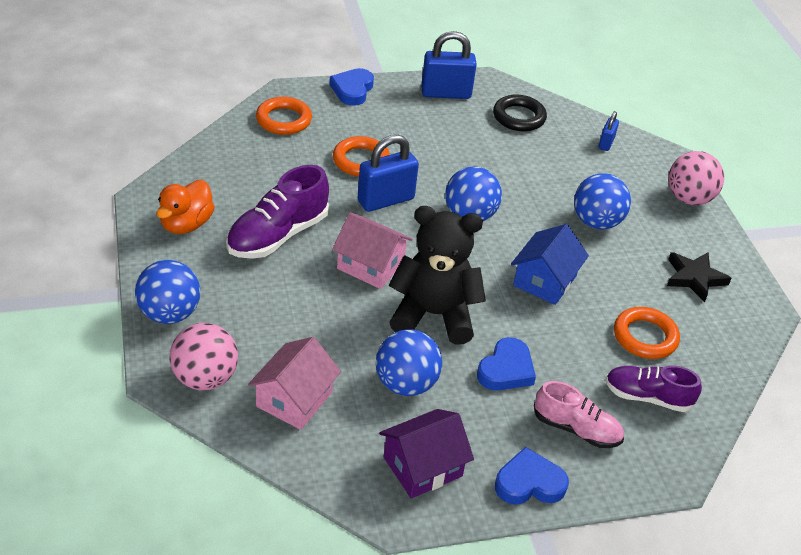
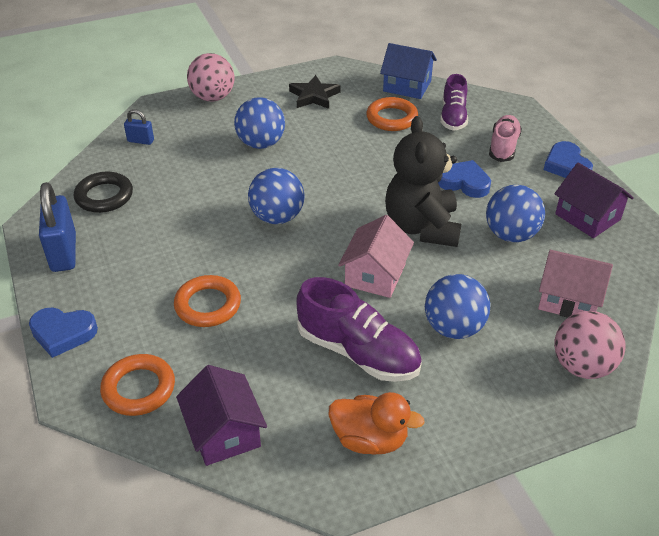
camera: 95 degrees left, 0 degrees up
blue ball [135,260,200,324] -> blue ball moved to [425,274,490,339]
blue padlock [358,135,419,212] -> none
blue house [511,224,589,305] -> blue house moved to [380,43,437,99]
none -> purple house [176,365,267,466]

